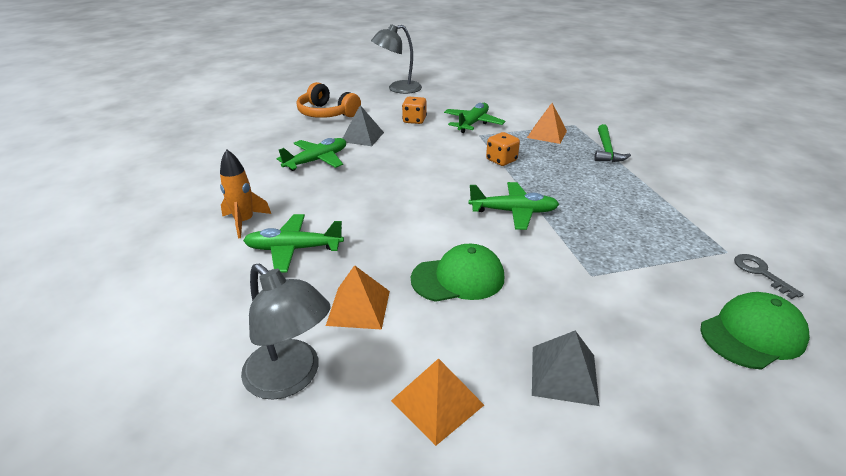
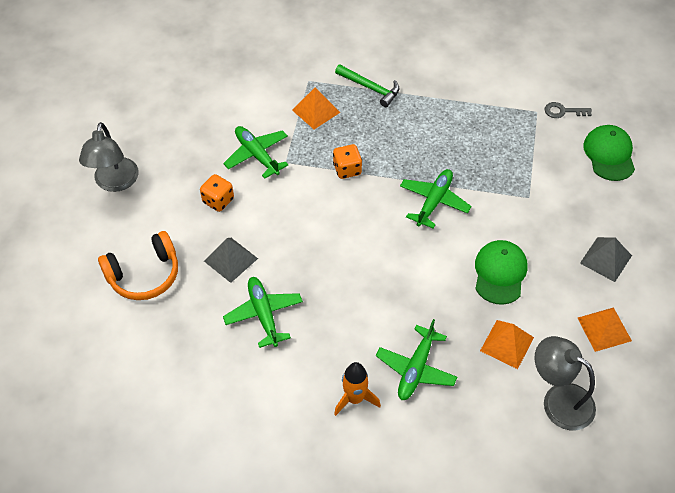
camera: 65 degrees left, 20 degrees up
grey lamp [241,263,330,400] -> grey lamp turned 120 degrees counterclockwise [535,336,596,430]

